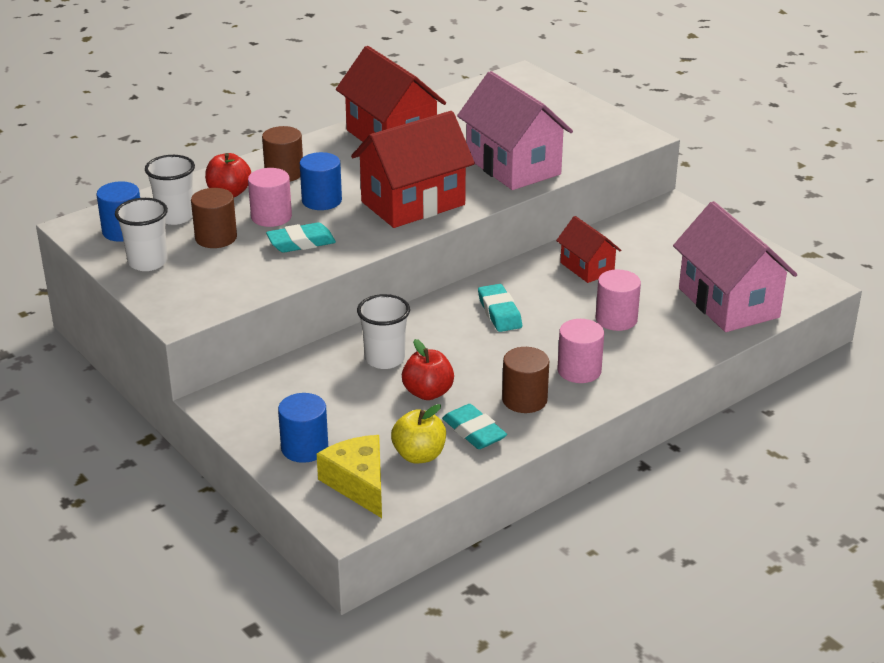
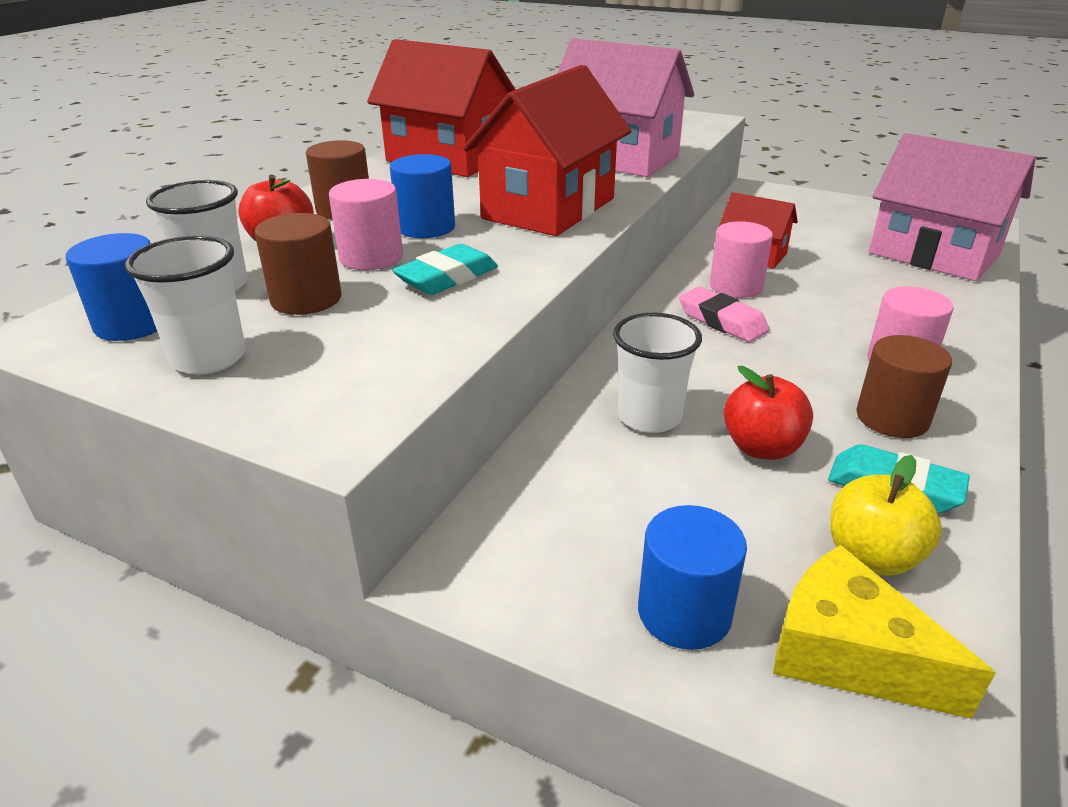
camera: 25 degrees left, 0 degrees up
turquoise eraser [478,284,522,332] -> pink eraser [679,287,770,342]
pink cylinder [596,269,641,331] -> pink cylinder moved to [710,221,773,298]

